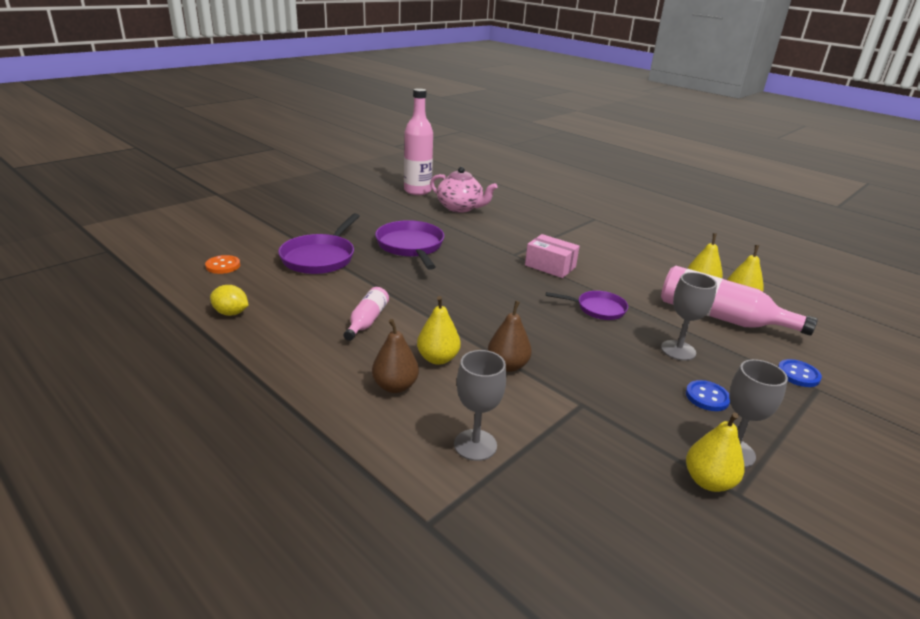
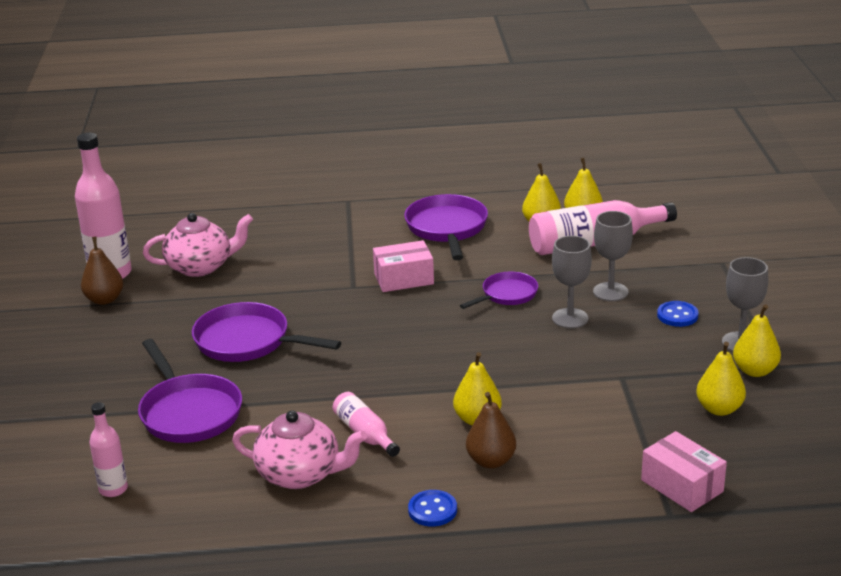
camera: 45 degrees left, 0 degrees up
orange button [205,255,240,274] -> pink bottle [89,402,128,497]
yellow lemon [210,285,249,316] -> none
grey goblet [454,350,506,461] -> grey goblet moved to [552,236,592,328]
brown pear [488,301,532,372] -> brown pear moved to [81,237,123,305]
blue button [778,359,822,387] -> blue button moved to [408,490,457,527]
none -> pink teapot [232,410,367,489]
none -> purple pan [404,194,488,260]
none -> pink box [641,431,727,512]
none -> yellow pear [696,342,746,416]

